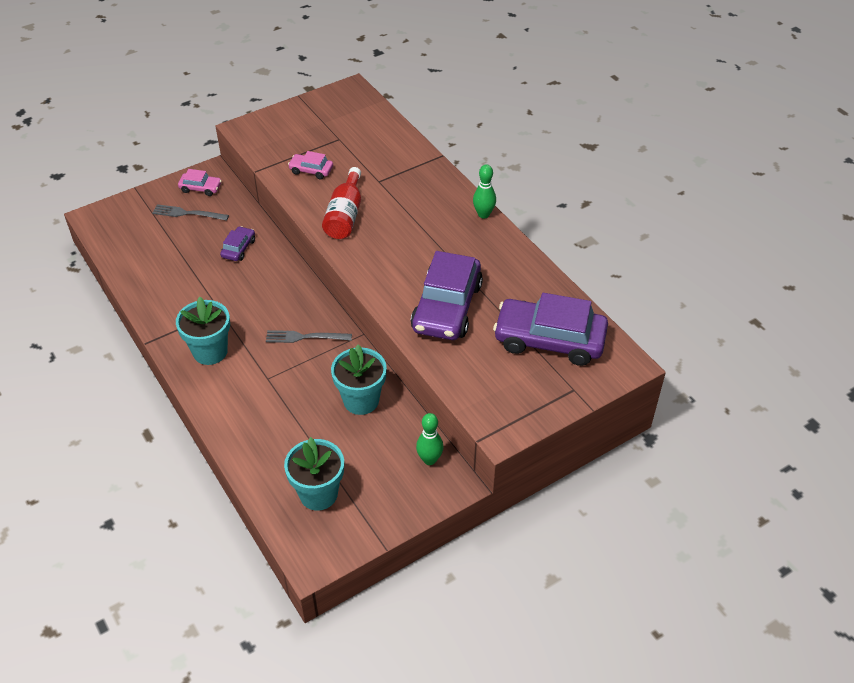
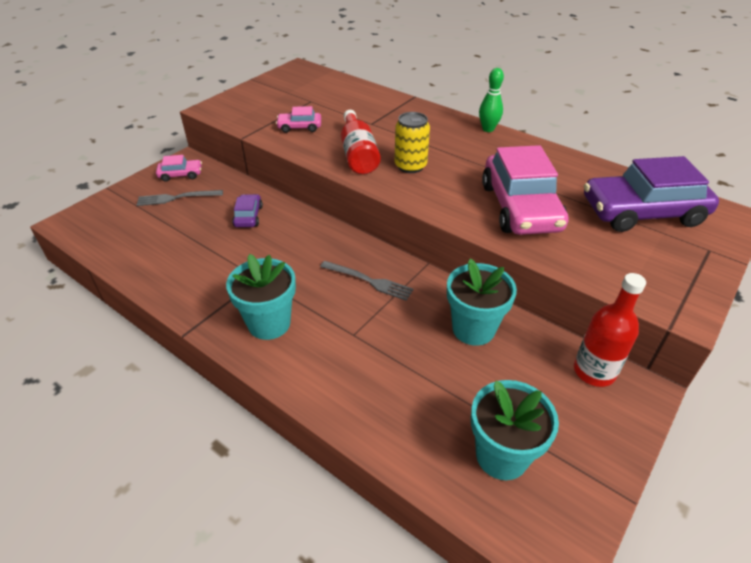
camera: 20 degrees left, 5 degrees down
grey fork [266,330,352,343] -> grey fork turned 135 degrees counterclockwise [320,261,414,301]
purple car [411,251,483,340] -> pink car [482,145,568,235]
green bowling pin [416,413,444,465] -> red bottle [574,273,646,387]
none -> yellow can [394,112,430,173]

